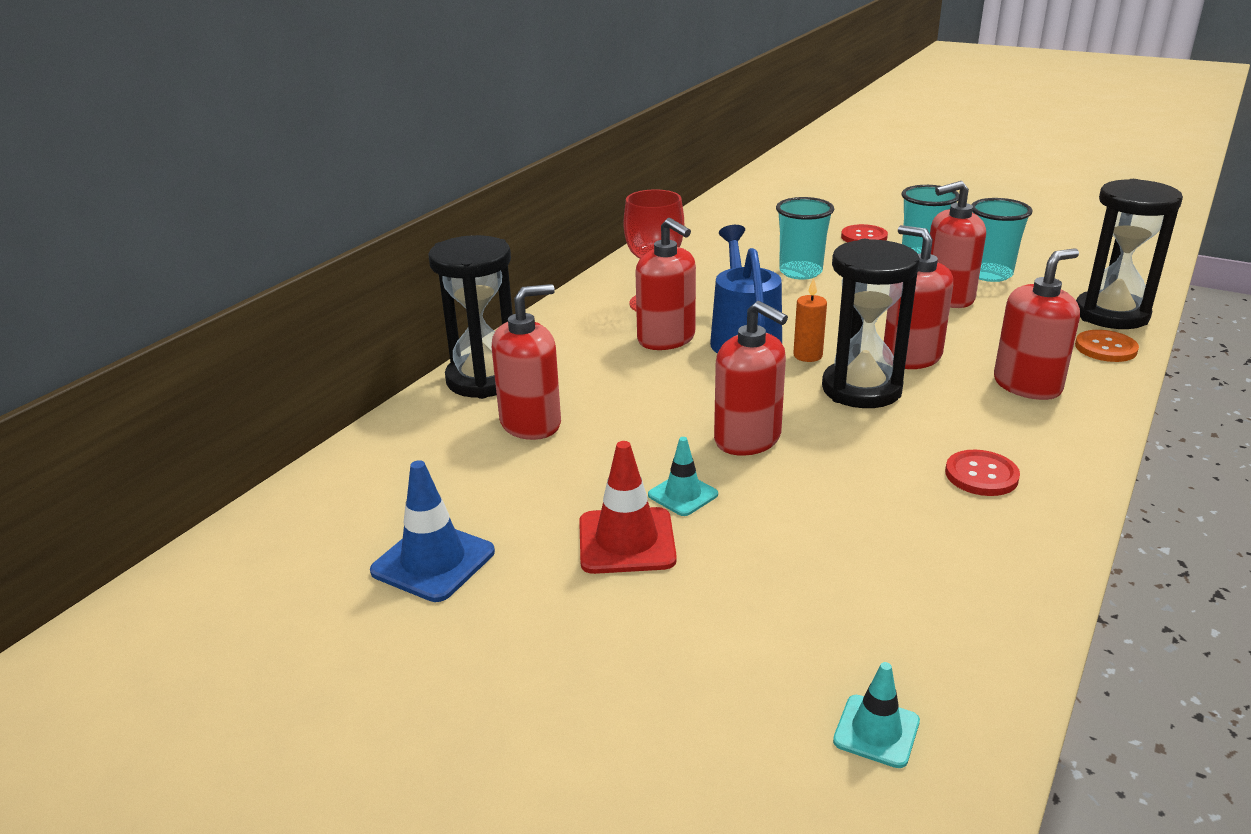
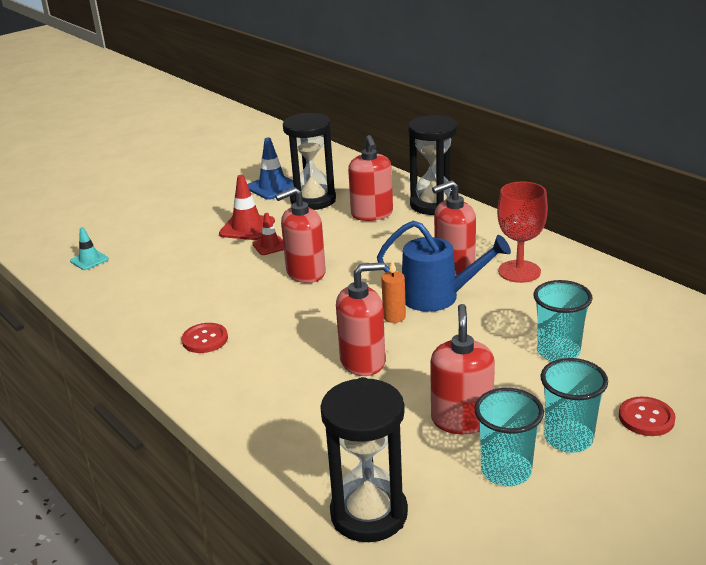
camera: 110 degrees right, 0 degrees up
turquoise traffic cone [648,437,718,516] -> red traffic cone [252,213,284,255]
black hourglass [822,239,920,408] -> black hourglass moved to [283,113,336,210]
red soap dispenser [994,249,1080,400] -> none
orange button [1075,330,1139,362] -> none

